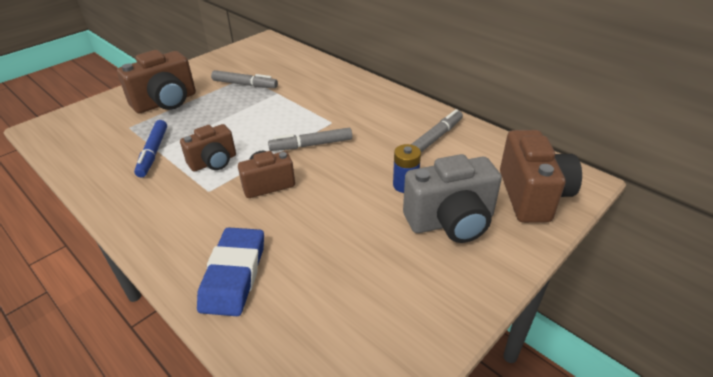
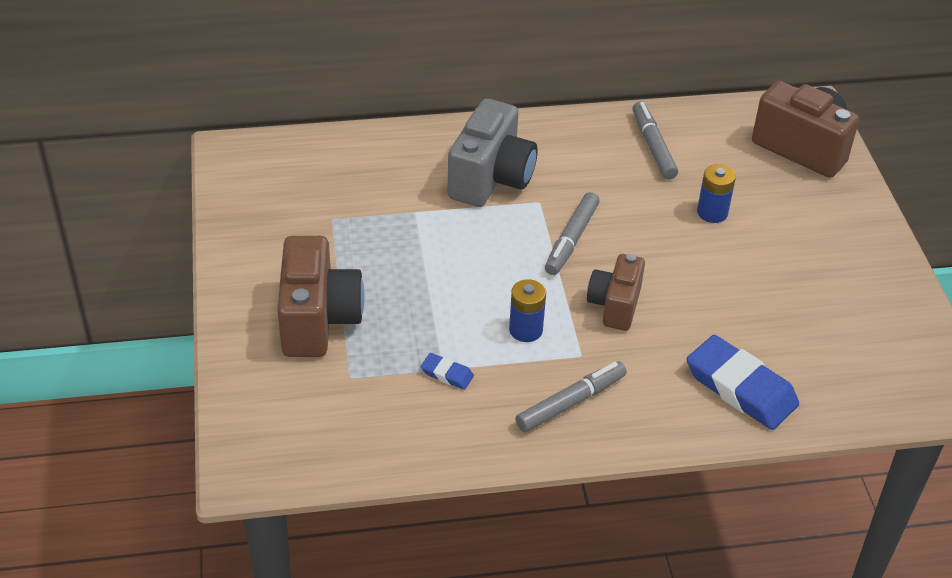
camera: 55 degrees left, 5 degrees up
blue marker [134,120,167,178] -> blue eraser [421,353,474,390]
brown camera [180,124,236,172] -> blue battery [509,279,546,342]
grey marker [211,70,278,88] -> grey marker moved to [515,361,627,432]
grey camera [403,154,502,243] -> grey camera moved to [447,99,538,207]

